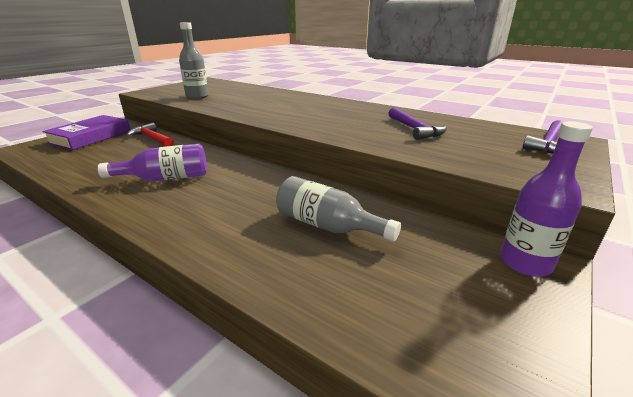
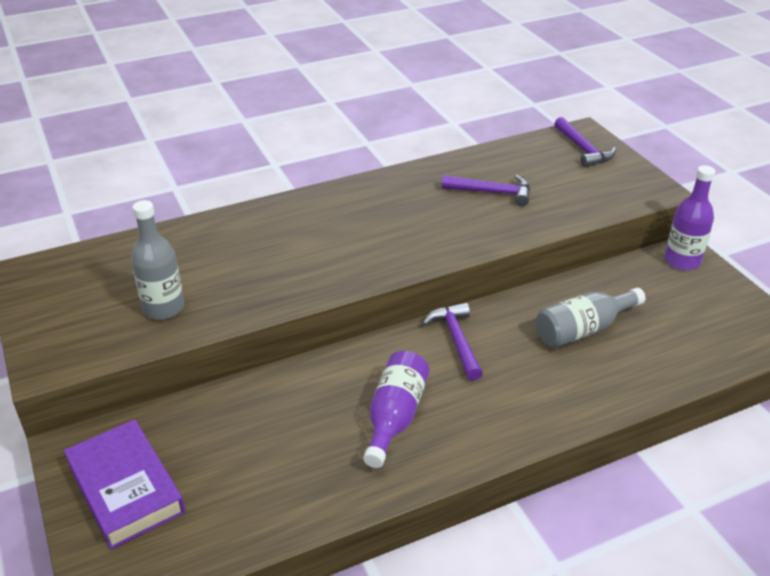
camera: 60 degrees left, 10 degrees up
red hammer [127,122,174,146] -> none
none -> purple hammer [422,302,483,381]

